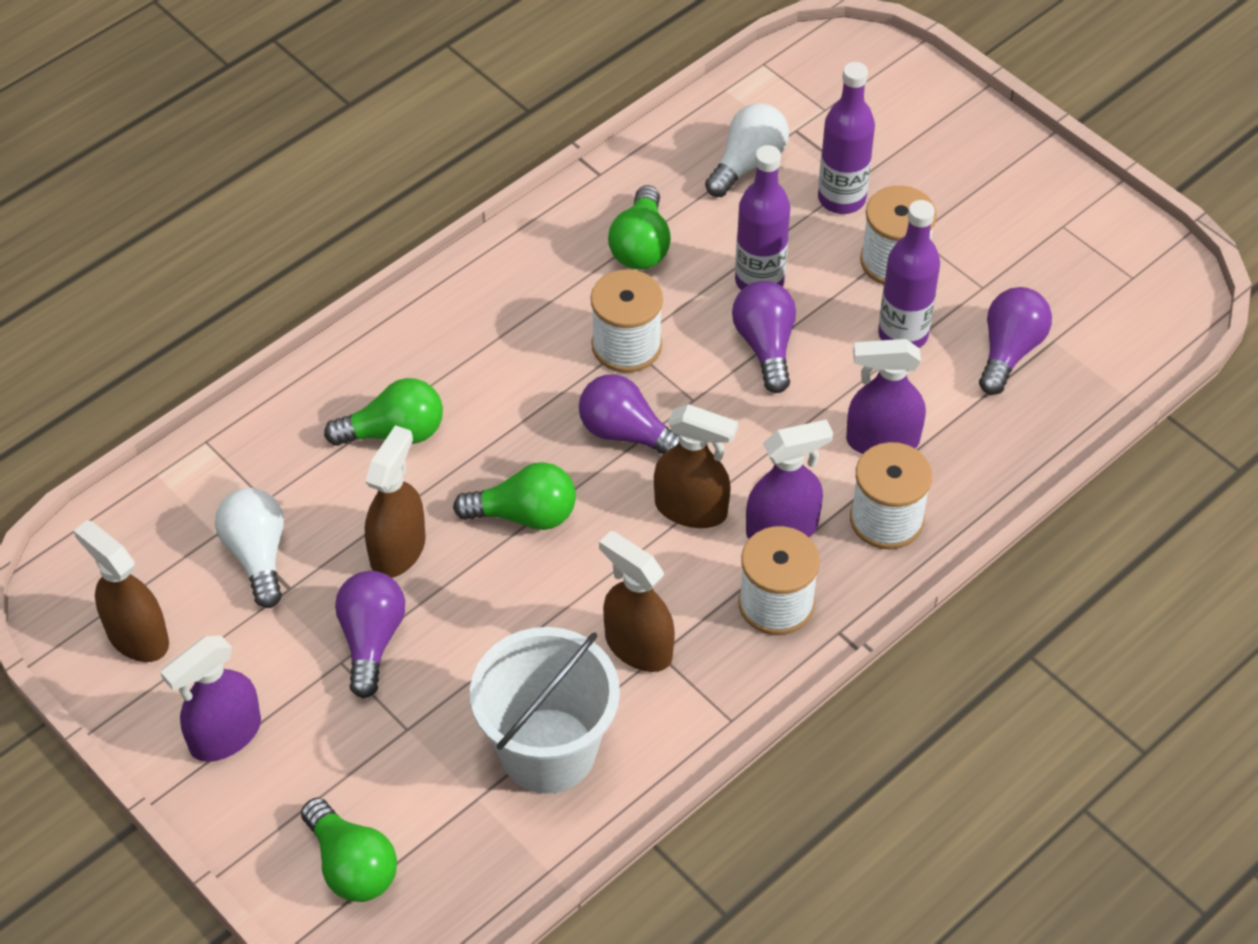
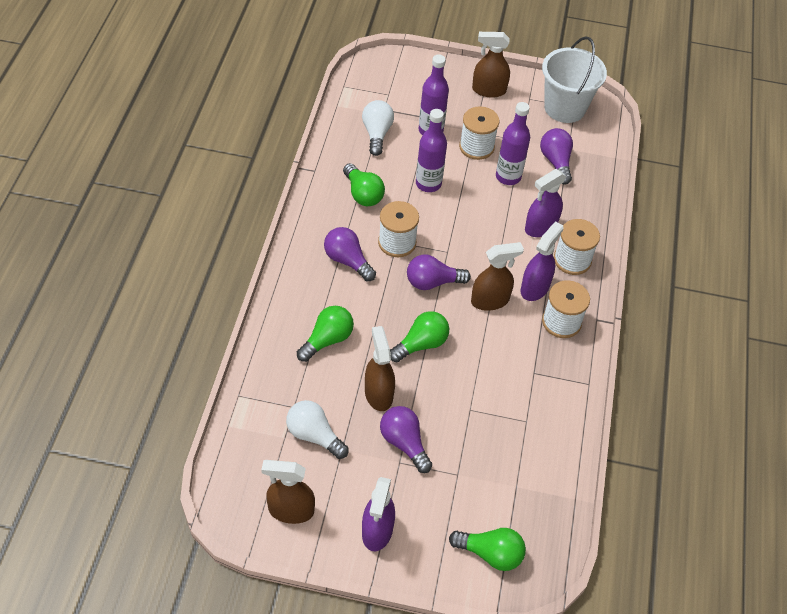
camera: 40 degrees left, 0 degrees up
white bucket [470,627,620,794] -> white bucket moved to [542,37,607,123]
brown spray bottle [599,531,675,672] -> brown spray bottle moved to [472,32,510,98]
purple light bulb [732,281,796,393] -> purple light bulb moved to [324,227,376,281]

